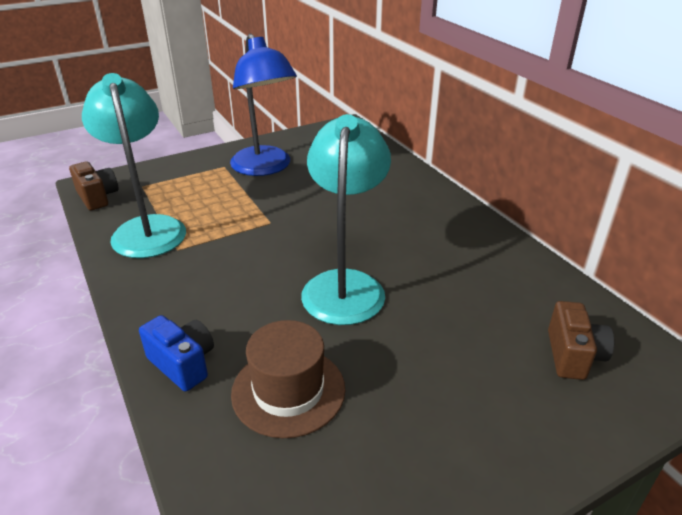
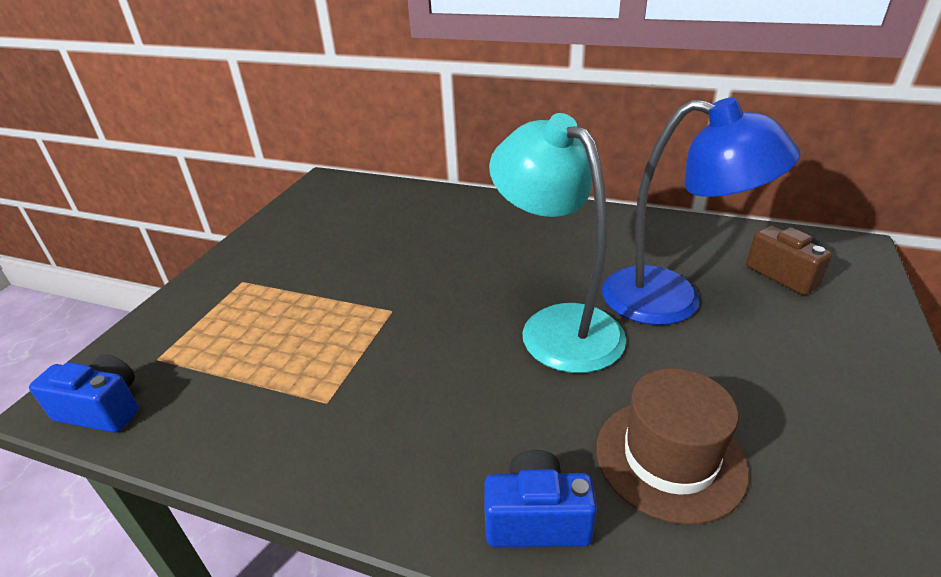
camera: 40 degrees left, 0 degrees up
brown camera [69,161,118,211] -> blue camera [29,354,139,433]
turquoise lamp [82,73,186,258] -> none
blue lamp [230,34,297,176] -> blue lamp moved to [602,97,800,325]

